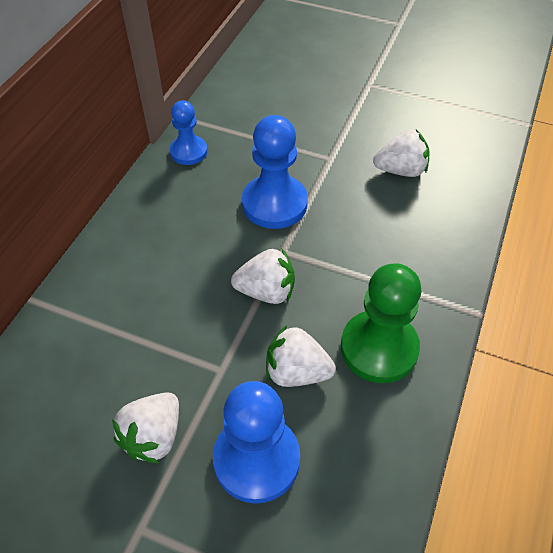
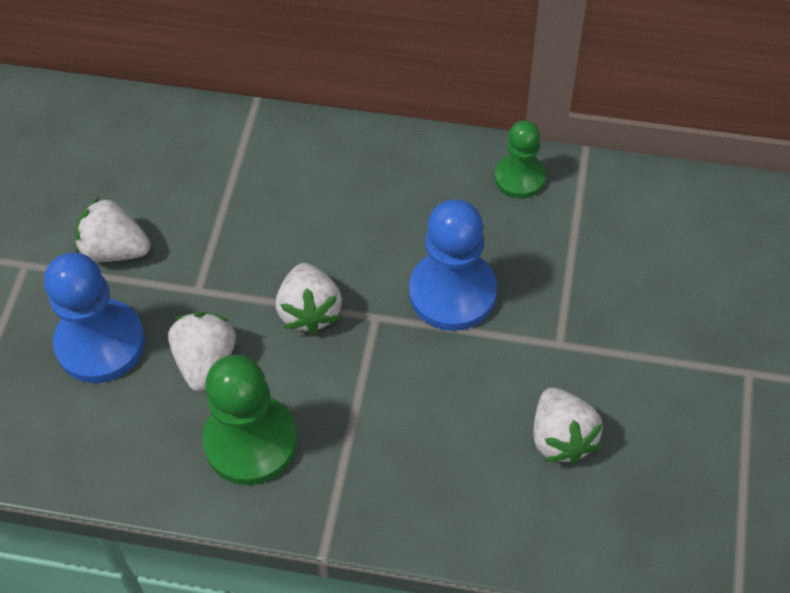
camera: 80 degrees right, 5 degrees up
blue pawn [170,100,207,165] -> green pawn [495,120,546,198]

